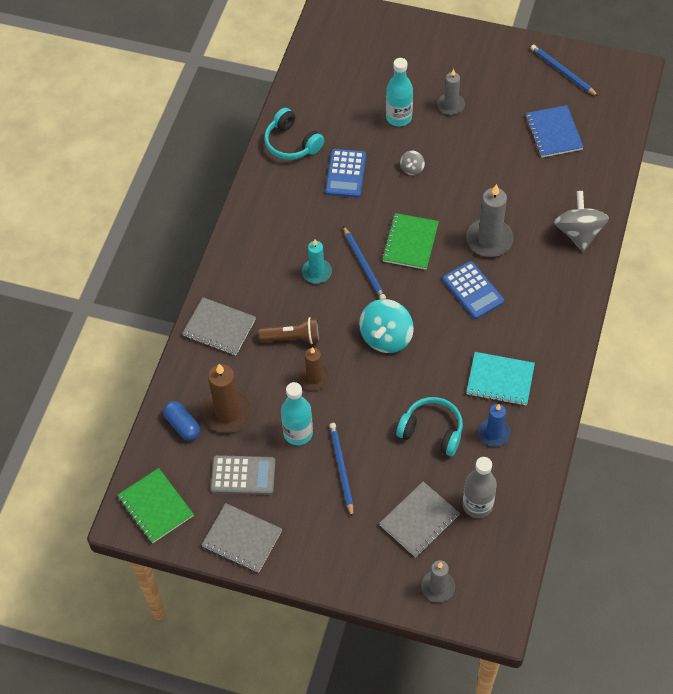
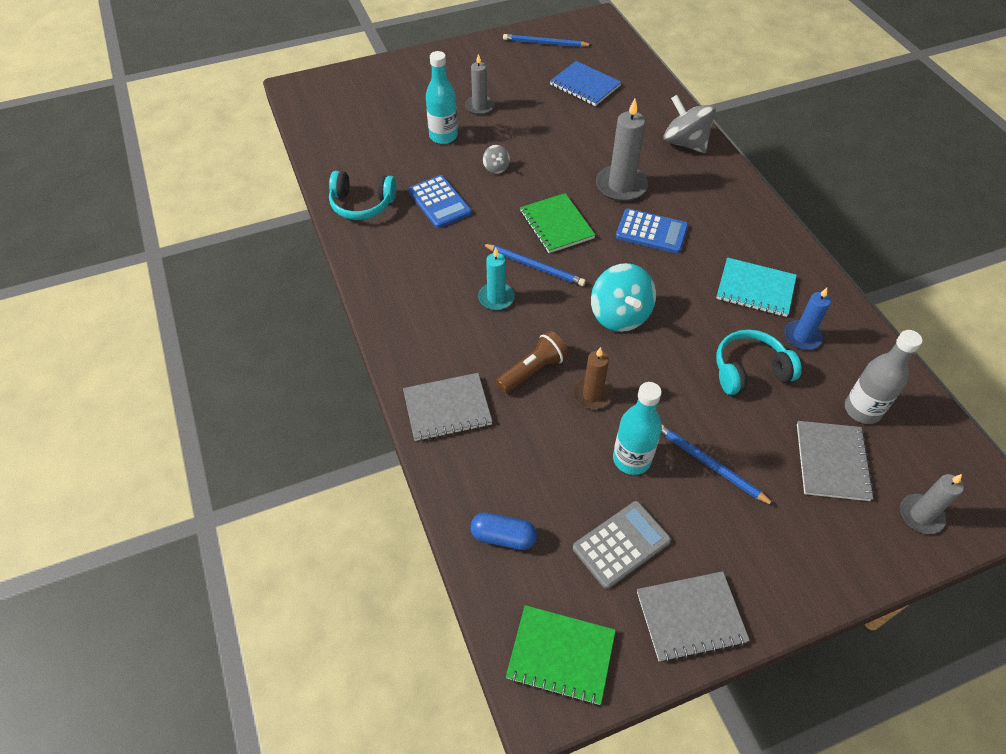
camera: 40 degrees left, 5 degrees down
brown candle [202,364,253,433] -> none
turquoise notebook [466,352,535,406] -> turquoise notebook turned 45 degrees clockwise [716,257,797,317]

